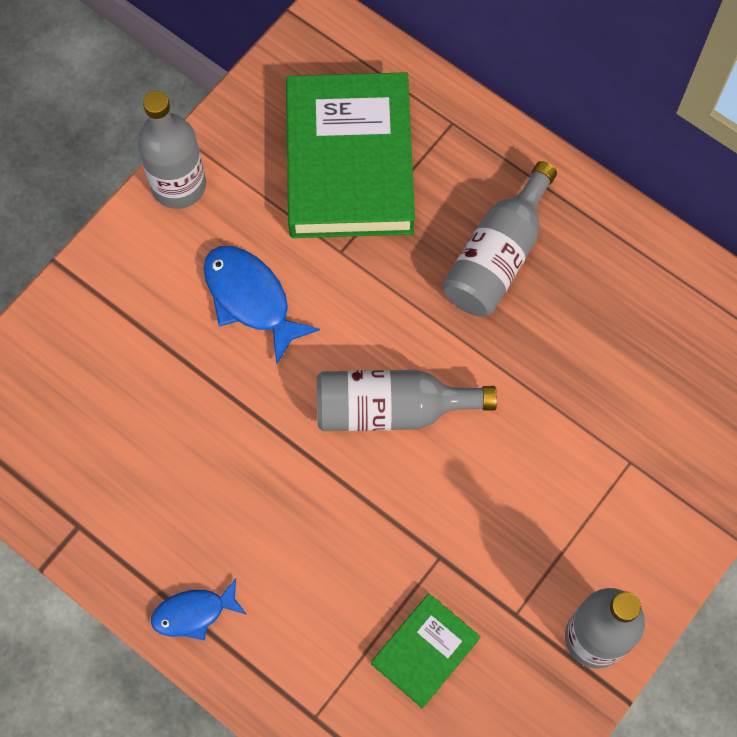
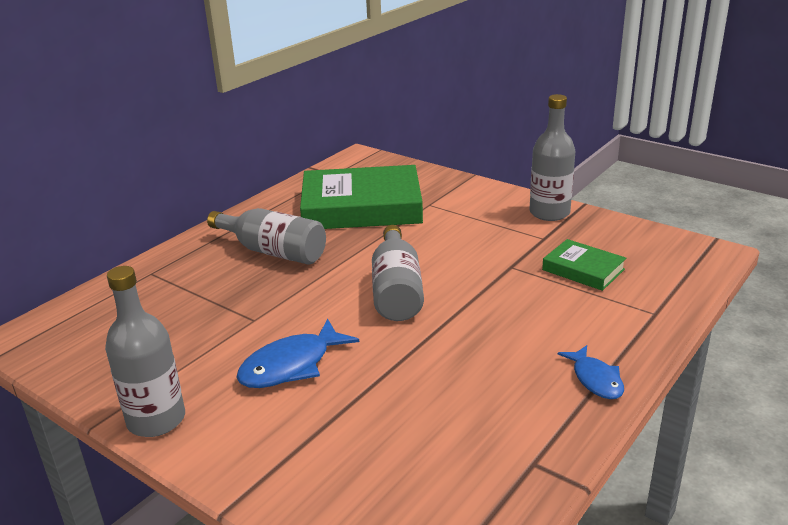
camera: 90 degrees left, 40 degrees down
green book [286,72,415,238] -> green book moved to [300,165,423,229]

